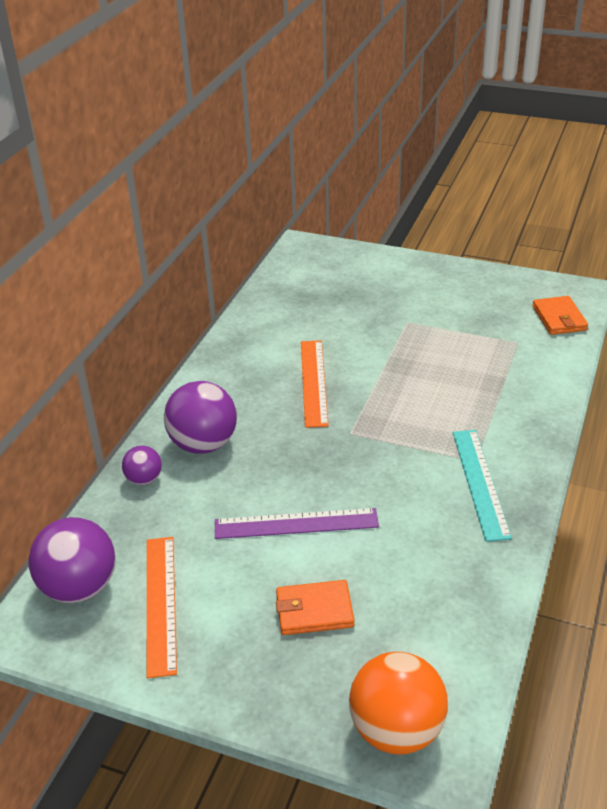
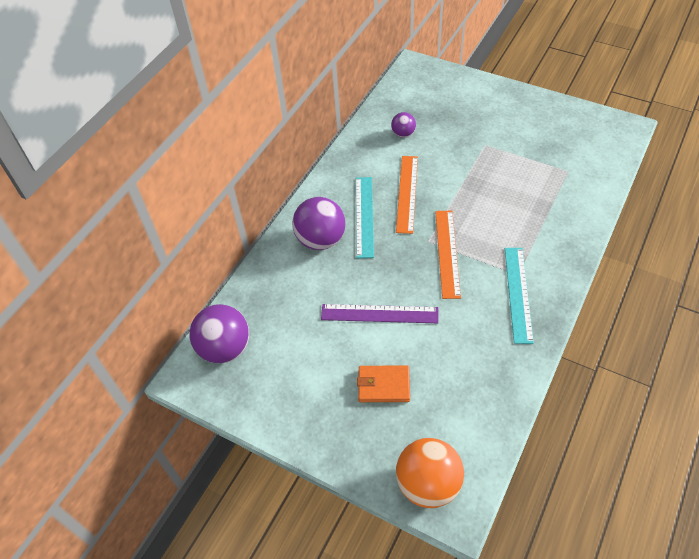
camera: 10 degrees right, 15 degrees up
purple ball [122,446,162,485] -> purple ball moved to [391,112,416,138]
orange ruler [147,537,177,678] -> orange ruler moved to [435,211,461,299]
orange wallet [532,296,588,335] -> none
none -> turquoise ruler [356,177,374,258]

